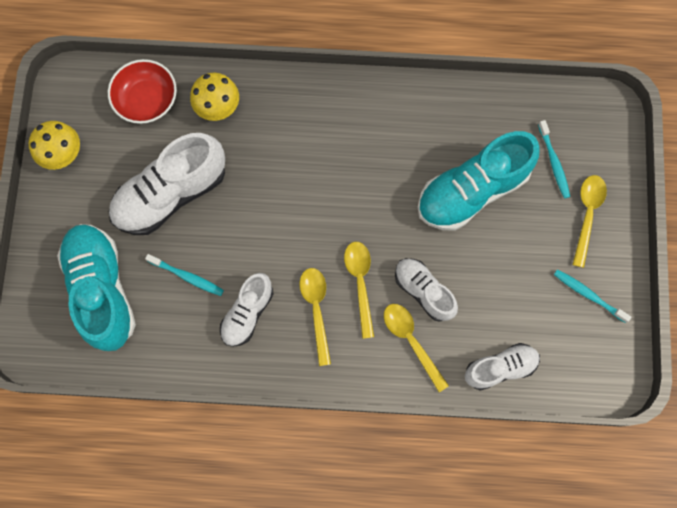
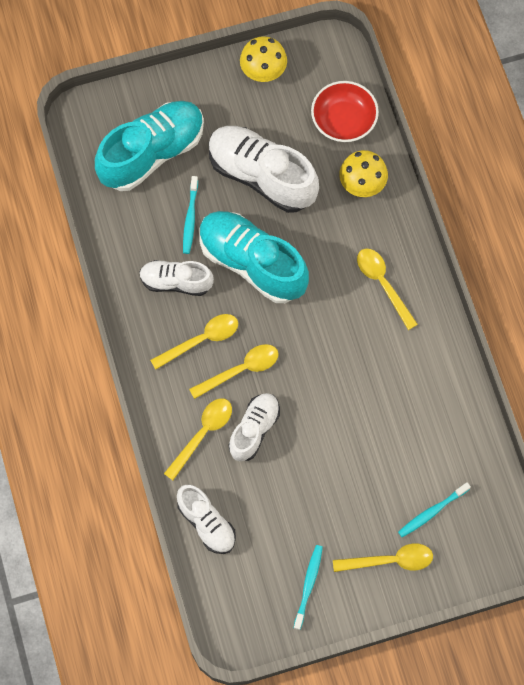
camera: 70 degrees right, 5 degrees down
turquoise shoe [417,131,540,231] -> turquoise shoe moved to [199,211,309,303]
none -> yellow spoon [357,249,418,330]

